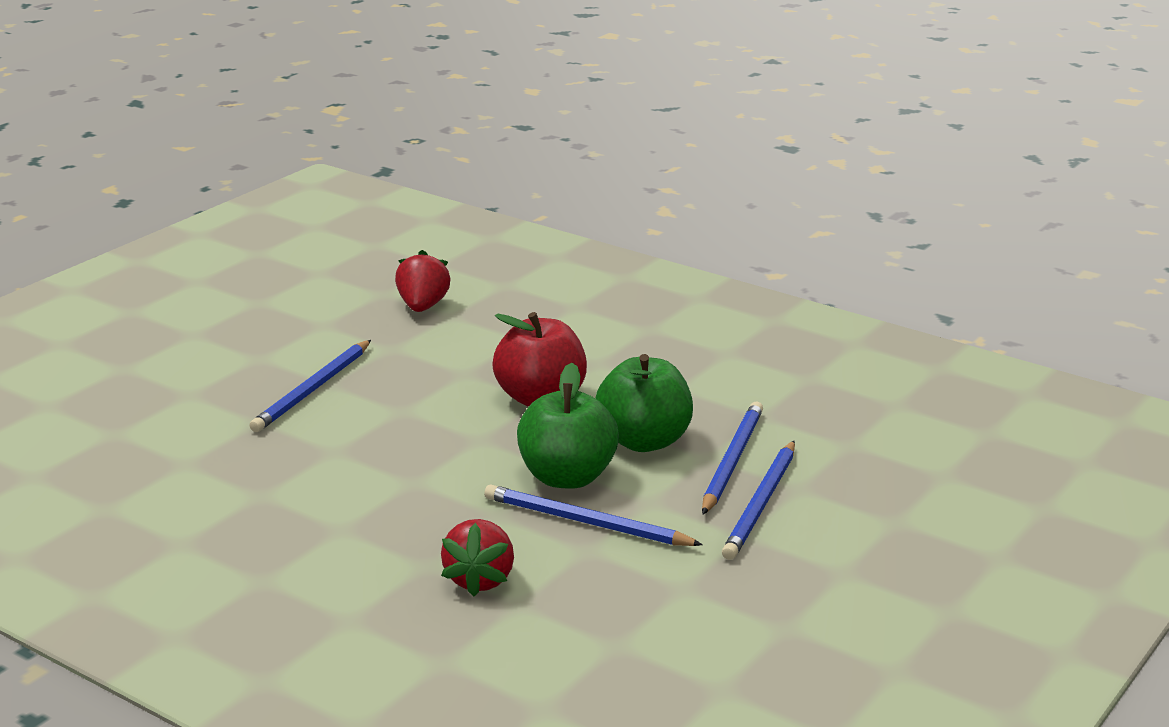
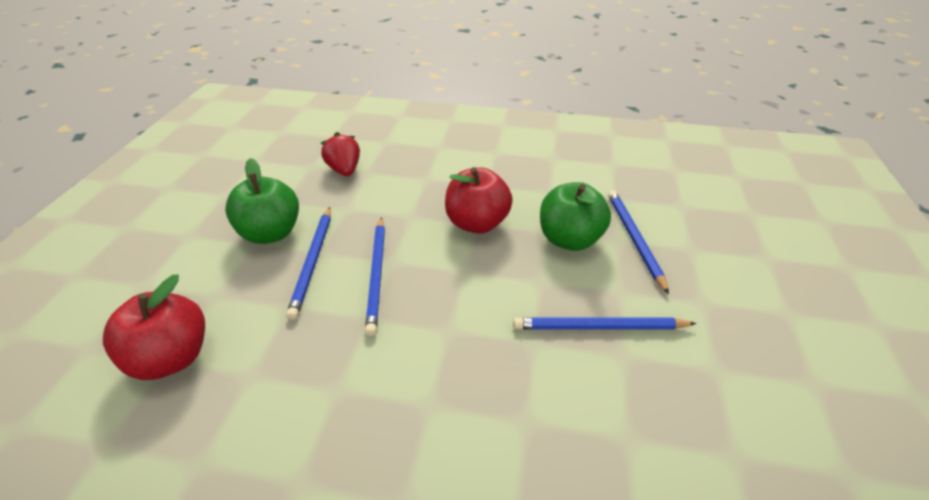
camera: 25 degrees left, 15 degrees up
red strawberry [441,519,514,597] -> none
green apple [517,363,619,489] -> green apple moved to [225,158,299,244]
blue pencil [722,441,795,560] -> blue pencil moved to [365,217,385,336]
none -> red apple [103,274,205,380]

